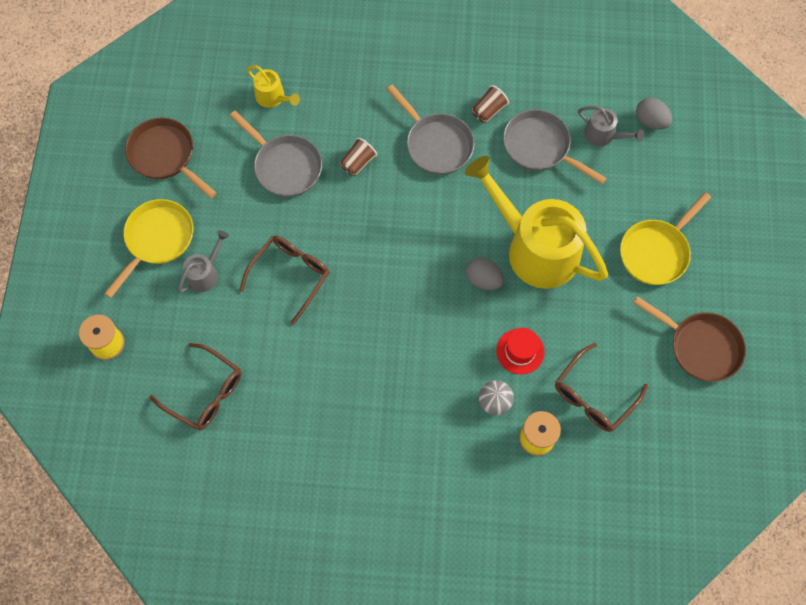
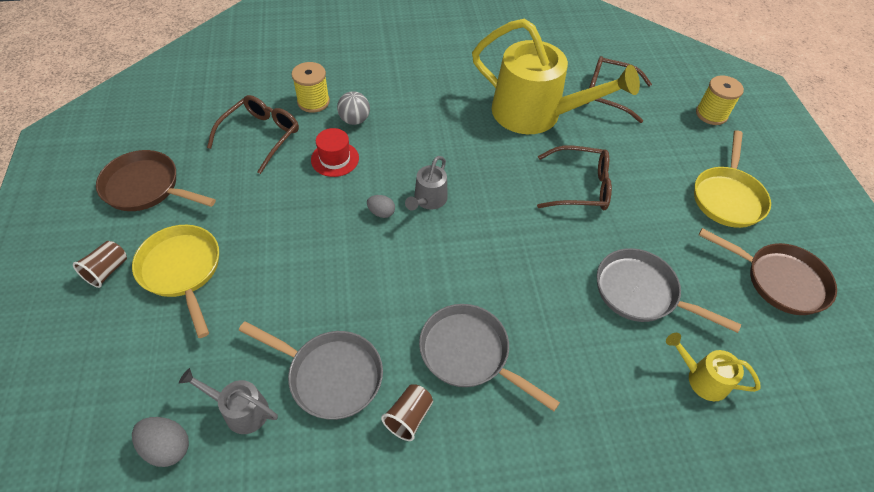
camera: 165 degrees right, 15 degrees down
grey watering can [178,230,229,293] -> grey watering can moved to [405,156,448,211]
brown glasses [239,236,329,325] -> brown glasses turned 105 degrees counterclockwise [537,146,612,210]
brown cup [340,137,377,176] -> brown cup moved to [73,241,127,288]
yellow watering can [465,156,608,289] -> yellow watering can moved to [472,19,640,134]
grey egg [466,257,504,290] -> grey egg [367,195,395,218], size x0.66
yellow pan [620,192,711,285] -> yellow pan turned 60 degrees counterclockwise [132,225,219,338]

